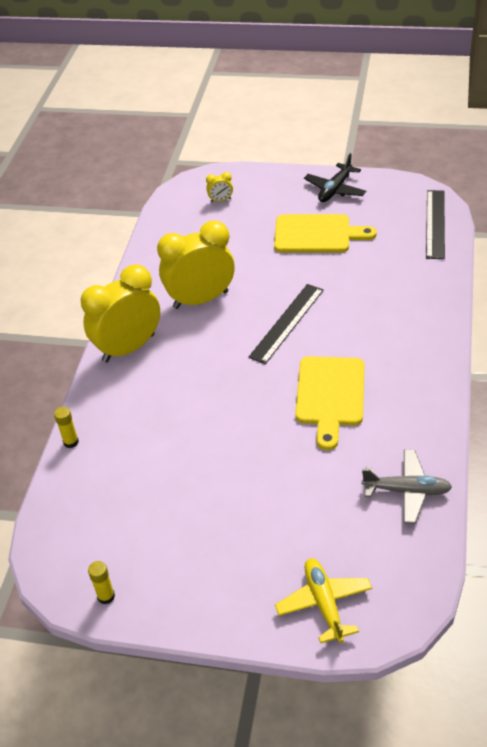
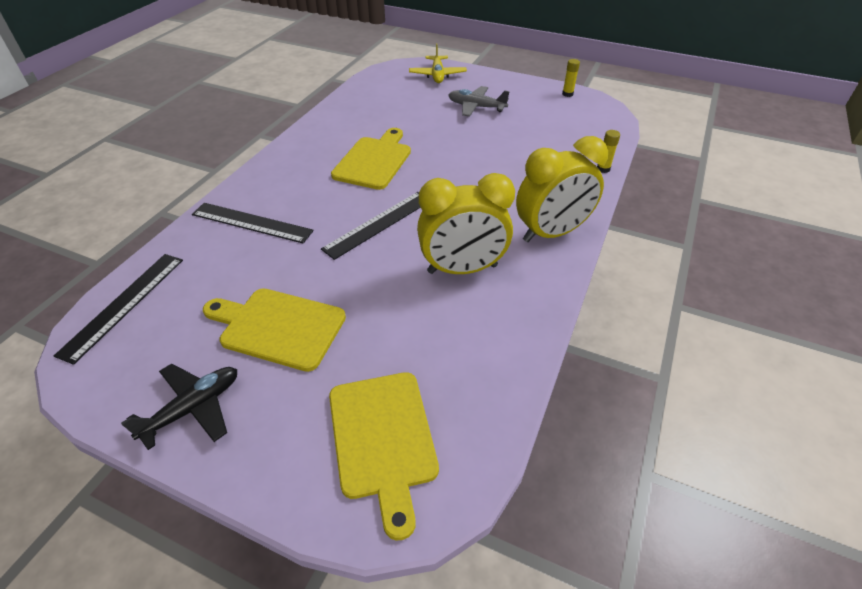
camera: 170 degrees left, 0 degrees up
yellow clock [206,172,233,202] -> yellow cutting board [329,372,439,540]
grey plane [362,450,452,524] -> grey plane moved to [448,86,510,117]
none -> black ruler [192,203,314,243]

